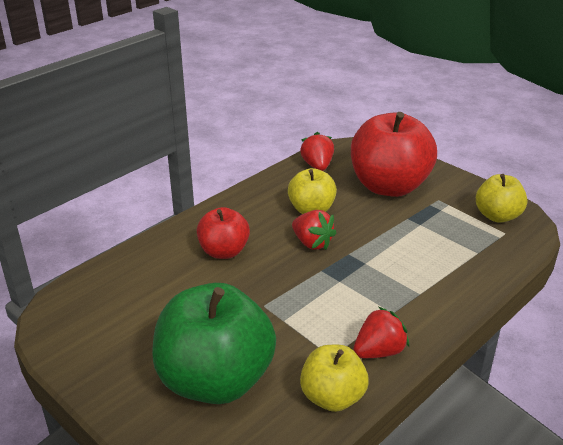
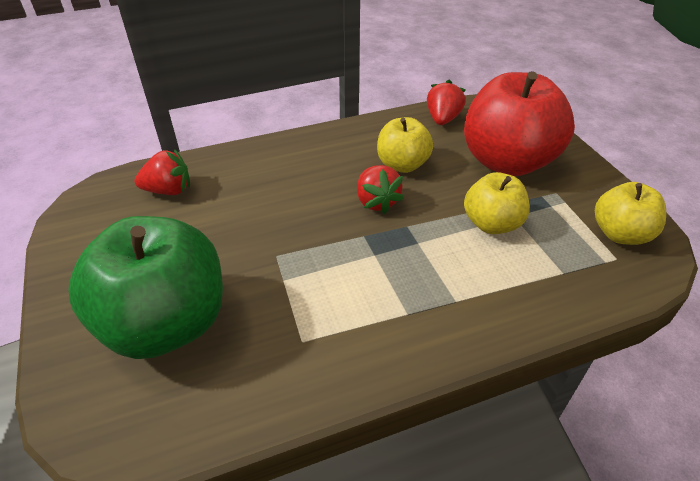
camera: 25 degrees right, 10 degrees up
red apple [197,207,250,259] -> none
yellow apple [300,345,369,412] -> yellow apple moved to [464,172,530,234]
red strawberry [354,307,409,358] -> red strawberry moved to [134,149,190,195]

